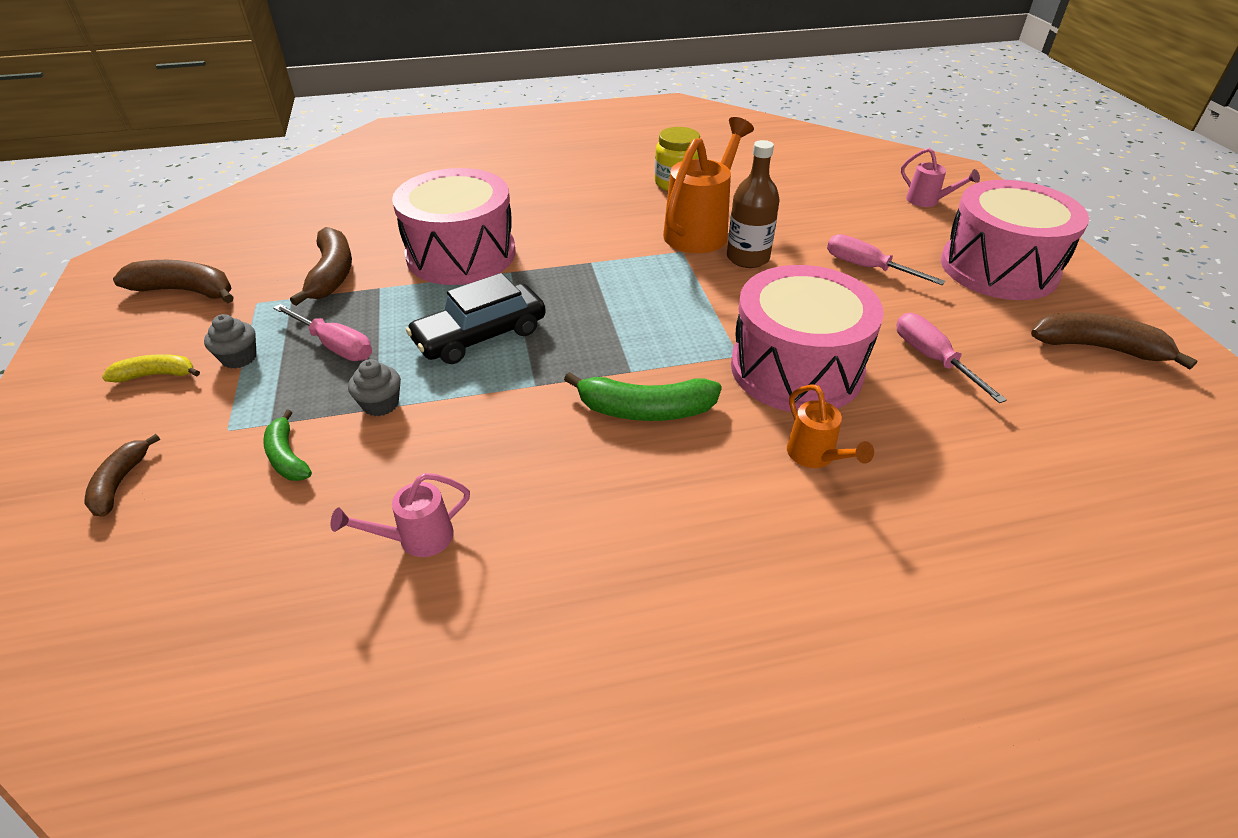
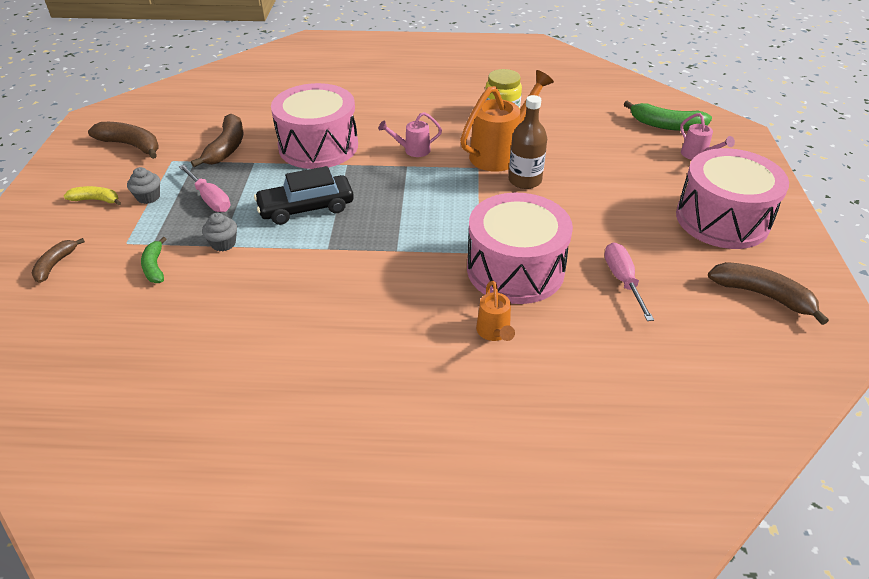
camera: 15 degrees right, 0 degrees up
pink watering can [331,473,470,557] -> pink watering can moved to [378,112,442,157]
green banana [564,372,722,421] -> green banana moved to [624,101,712,131]
pink screwdriver [827,234,945,285] -> none

